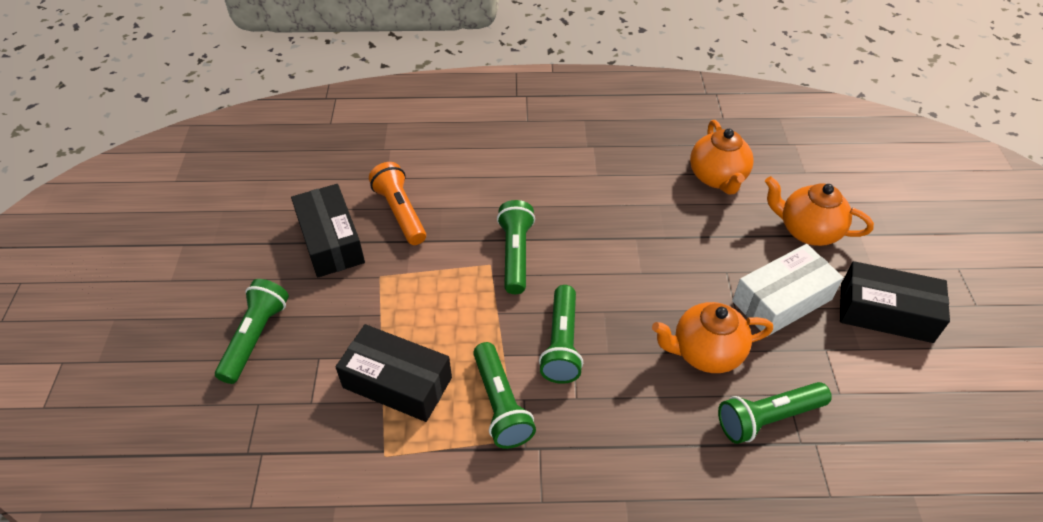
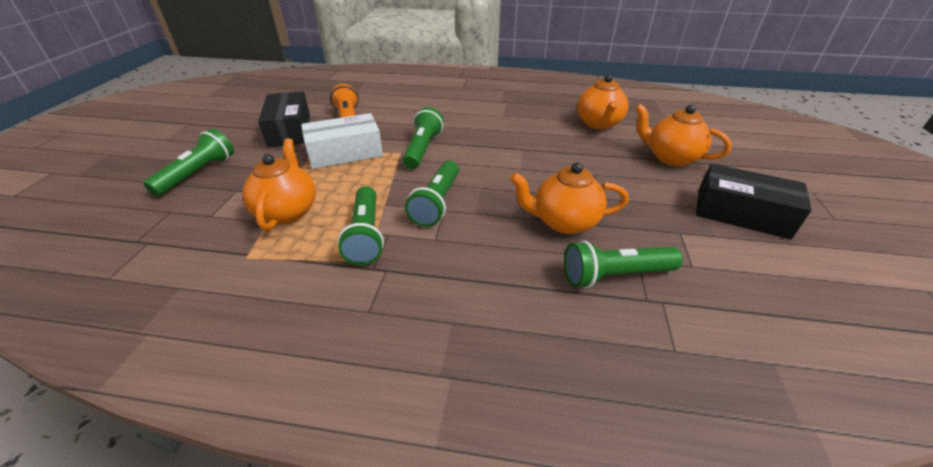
camera: 10 degrees right, 10 degrees down
black box [336,324,452,422] -> orange teapot [242,138,316,231]
white box [732,244,843,336] -> white box moved to [301,113,383,169]

